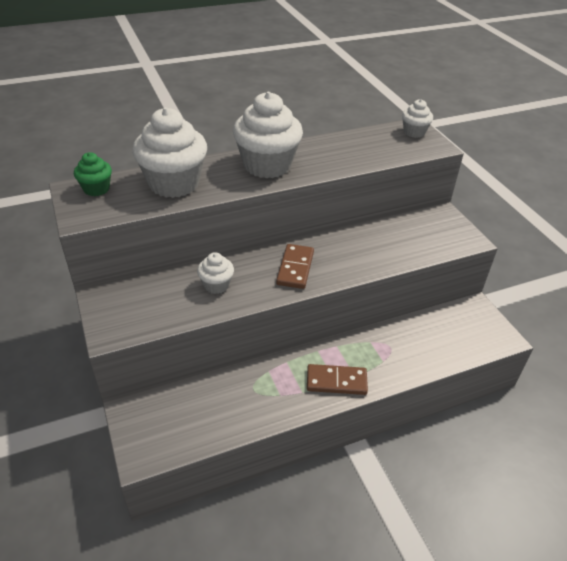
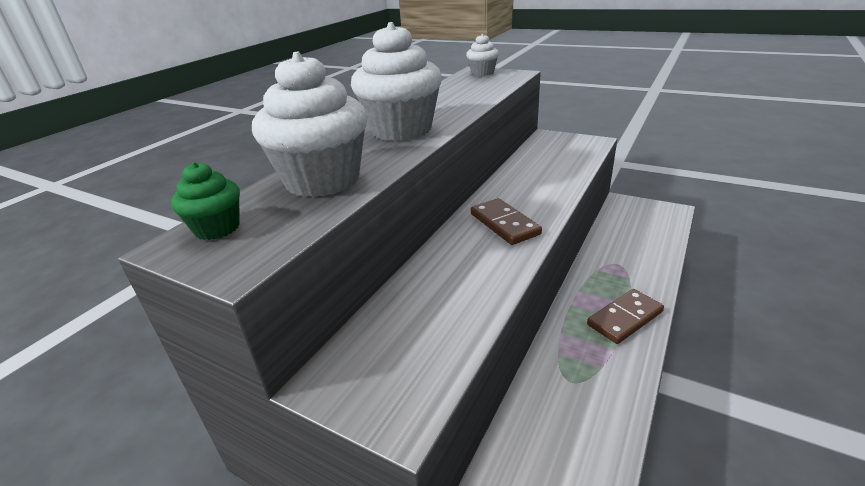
camera: 35 degrees left, 10 degrees down
white cupcake [197,252,234,294] -> none

